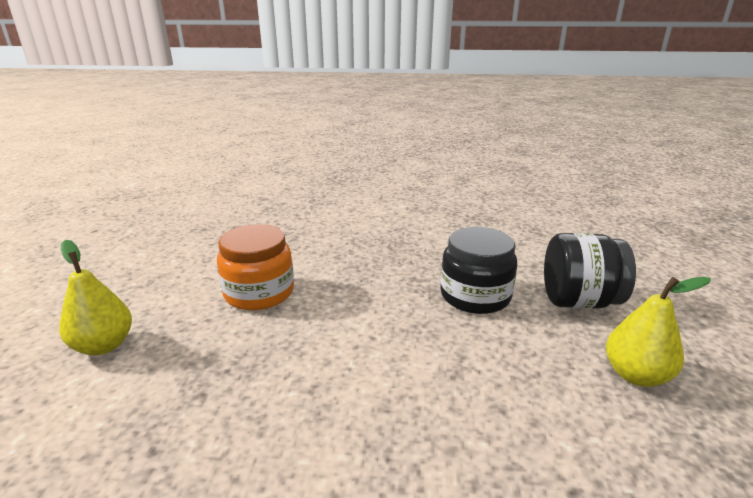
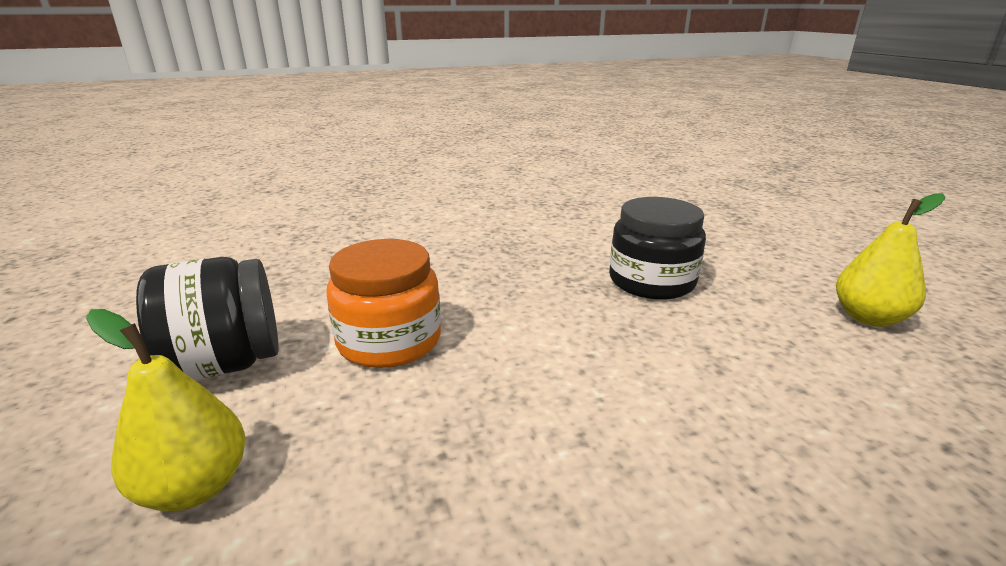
camera: 25 degrees left, 0 degrees up
black jar [544,233,636,309] -> black jar moved to [136,257,279,381]

